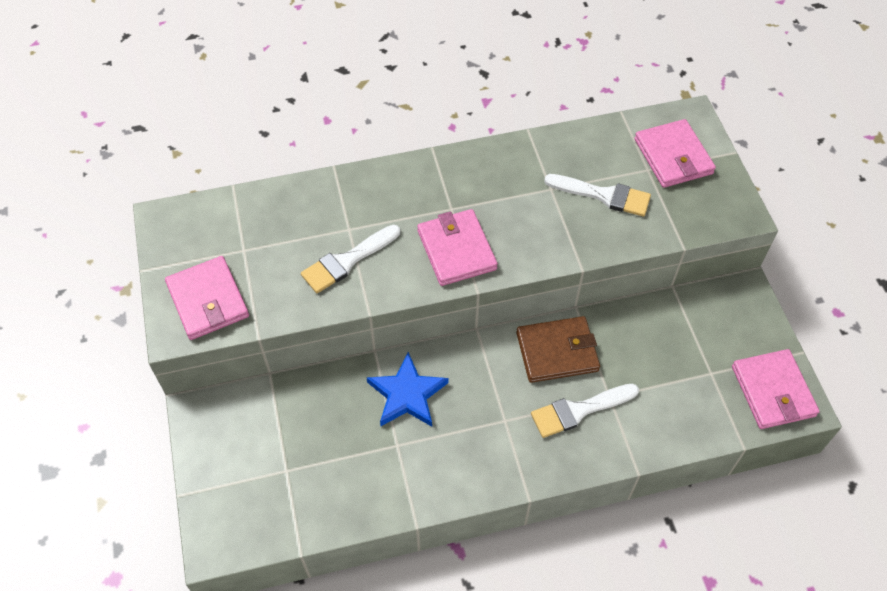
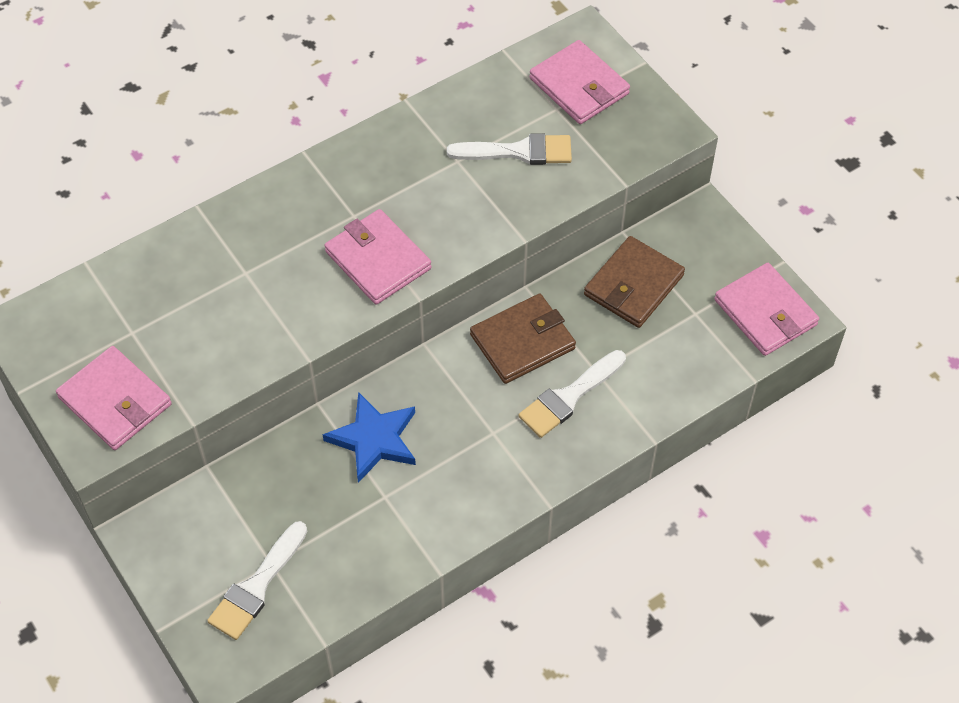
camera: 20 degrees left, 0 degrees up
white brush [301,225,400,293] -> white brush moved to [207,521,307,640]
none -> brown wallet [584,236,685,328]

